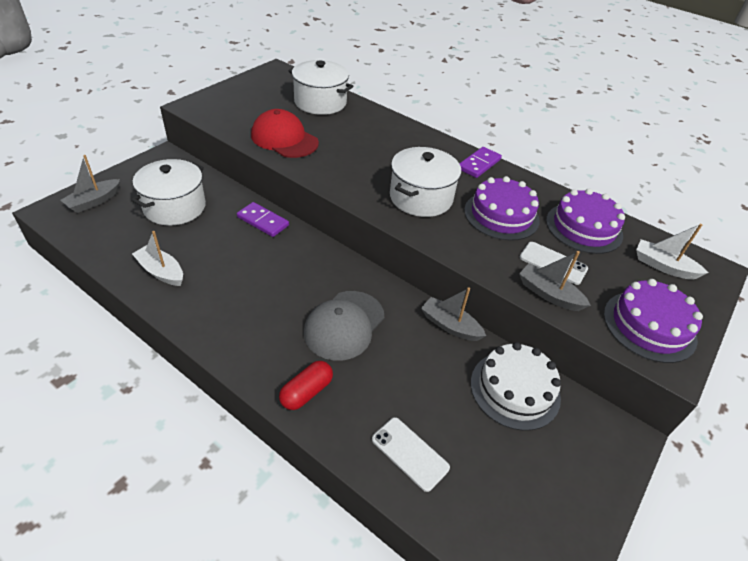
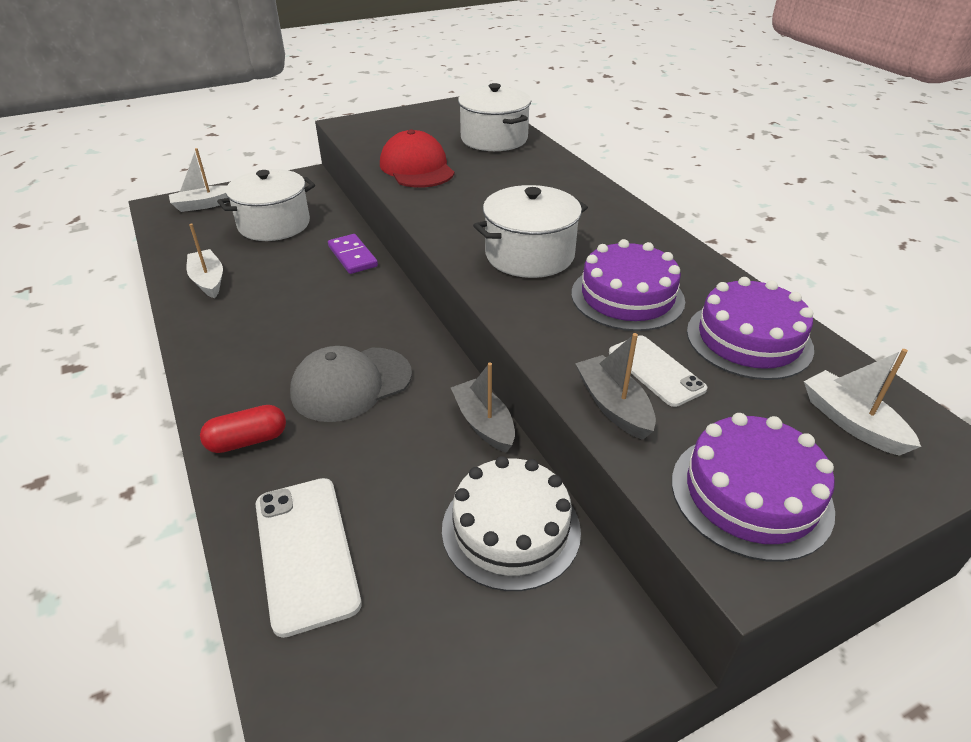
camera: 30 degrees right, 5 degrees down
grey boat [61,155,120,213] -> white boat [169,148,228,212]
white phone [372,417,450,492] -> white phone [256,478,362,638], size x1.53
purple domino [459,147,502,178] -> none

